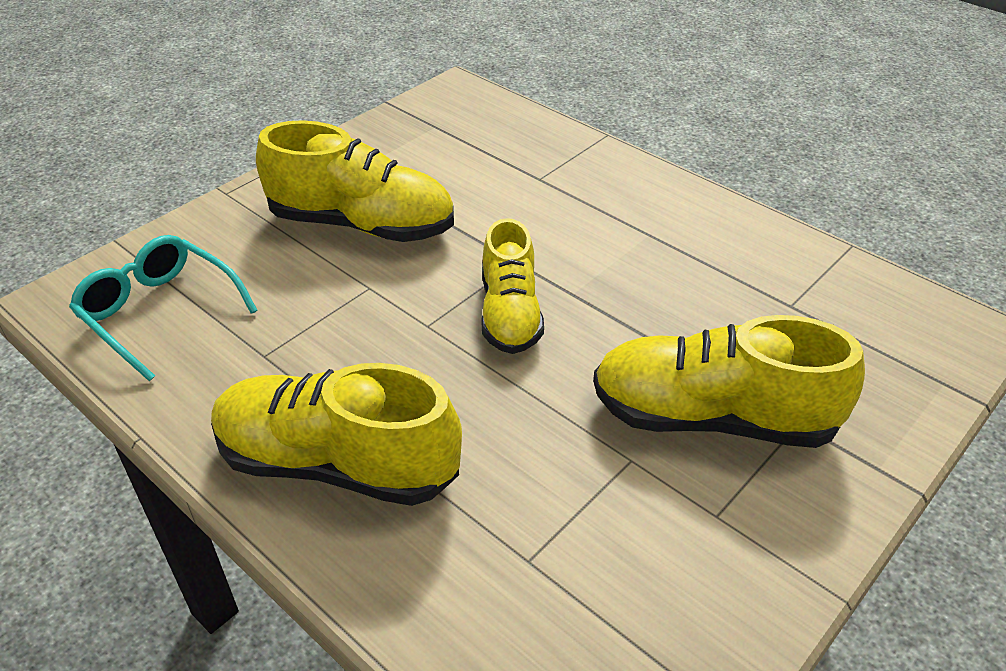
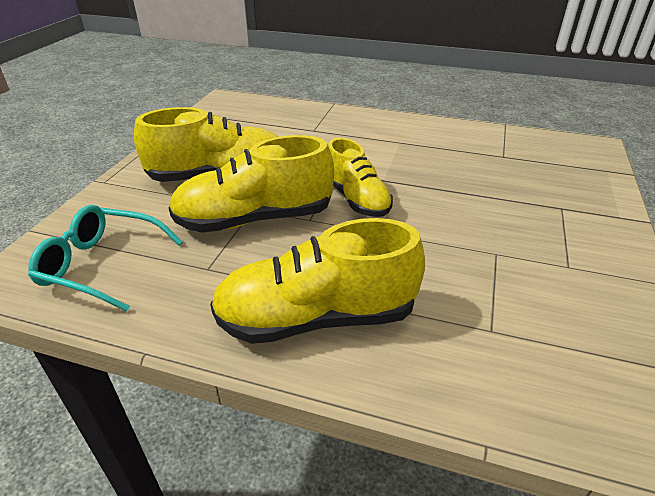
camera: 25 degrees left, 5 degrees down
yellow shoe [593,315,865,448] -> yellow shoe moved to [168,135,334,233]

